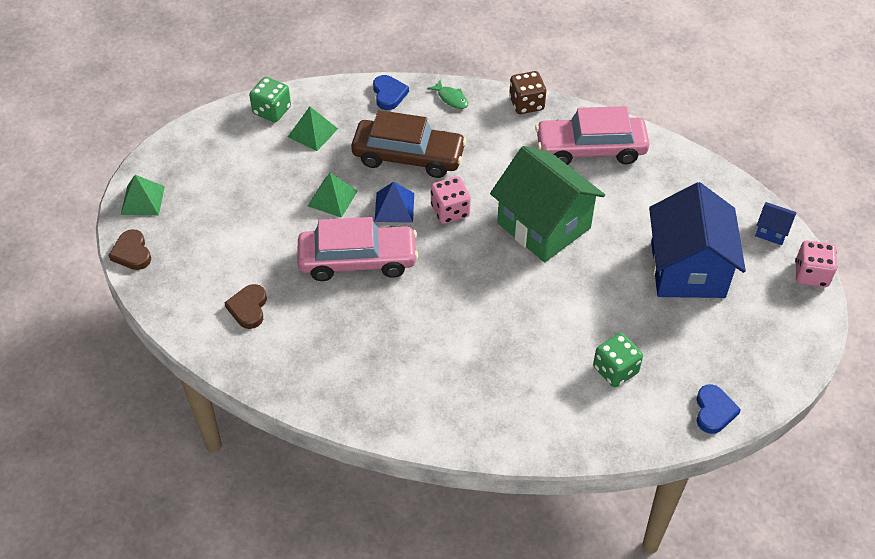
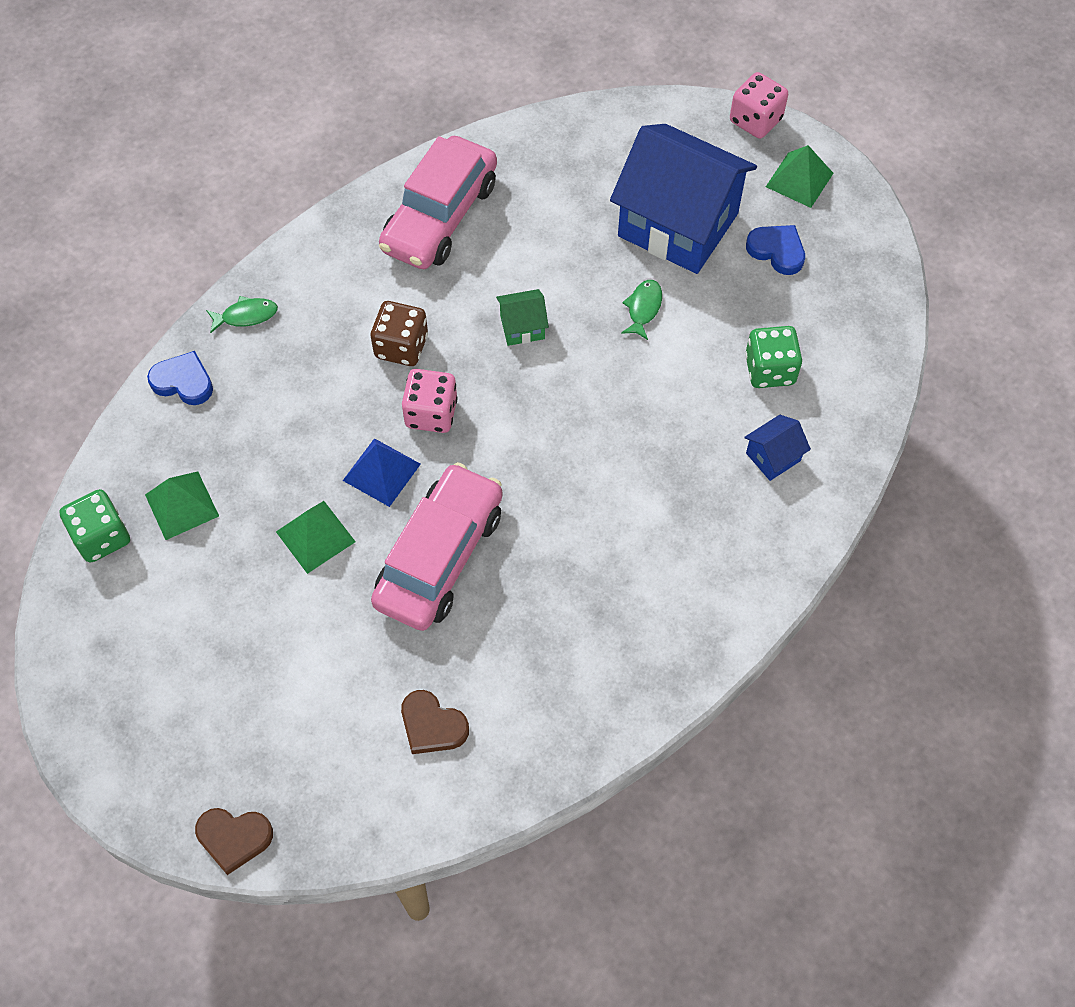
camera: 60 degrees left, 10 degrees up
green pyramid [121,175,165,215] -> green pyramid moved to [766,145,833,208]
brown car [351,110,467,178] -> none
green house [490,146,605,262] -> green house [496,289,549,346], size x0.41
brown dice [509,71,546,114] -> brown dice moved to [371,301,428,366]
blue heart [696,384,741,434] -> blue heart moved to [746,225,805,275]
blue house [755,202,797,245] -> blue house moved to [744,415,811,481]
none -> green fish [621,280,662,340]

